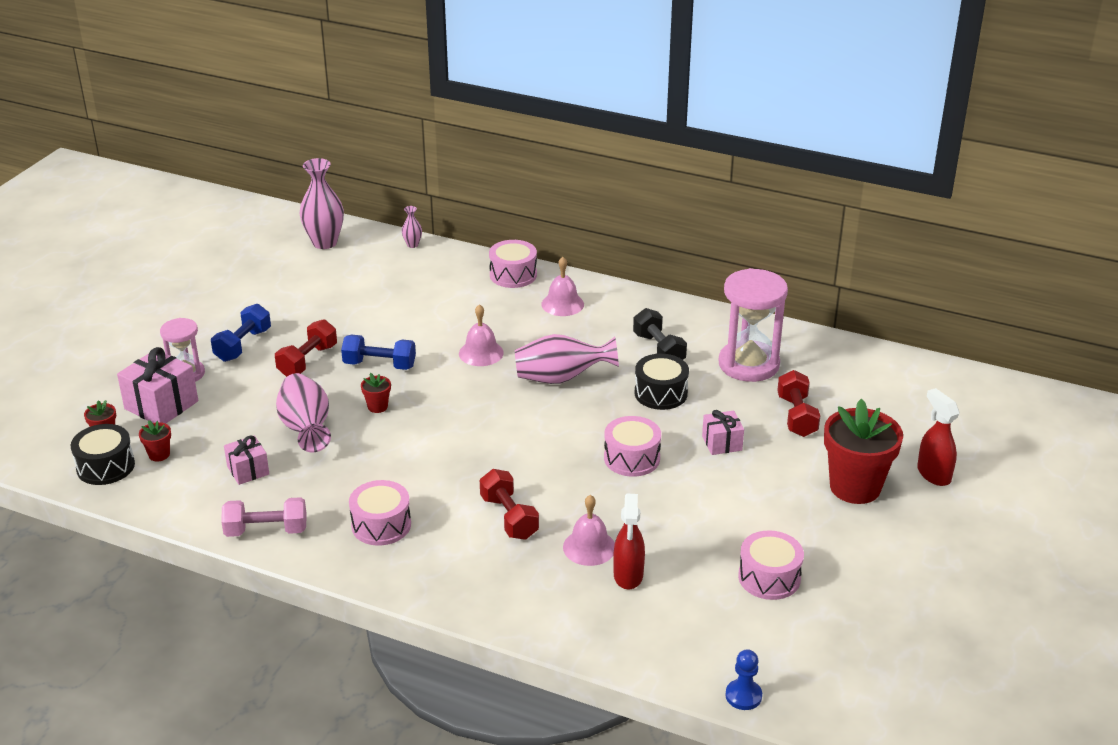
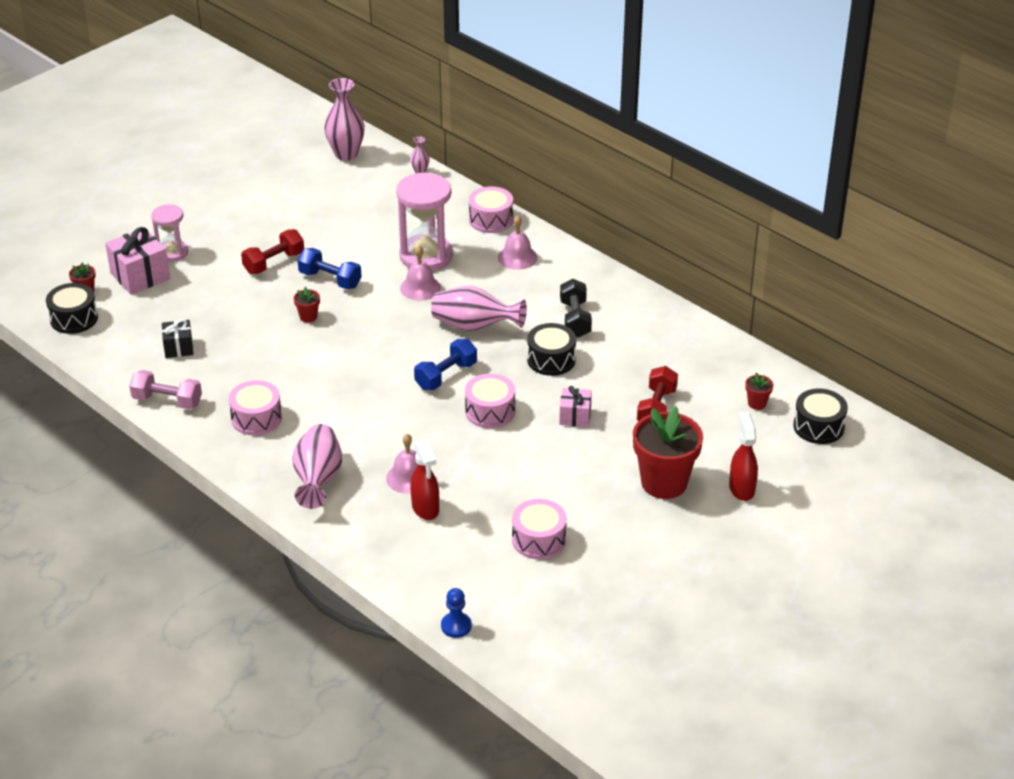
camera: 20 degrees right, 5 degrees up
red flower pot [139,420,171,462] -> red flower pot moved to [745,372,774,410]
blue dumbbell [211,304,271,362] -> blue dumbbell moved to [414,339,477,390]
pink gift [224,435,269,485] -> black gift [162,319,193,358]
pink vase [276,373,331,452] -> pink vase moved to [292,424,342,509]
red dumbbell [480,469,539,540] -> none
red spray bottle [613,494,645,590] -> red spray bottle turned 45 degrees counterclockwise [410,439,439,520]
pink hourglass [719,268,788,382] -> pink hourglass moved to [396,173,453,271]
none -> black drum [793,388,848,444]

